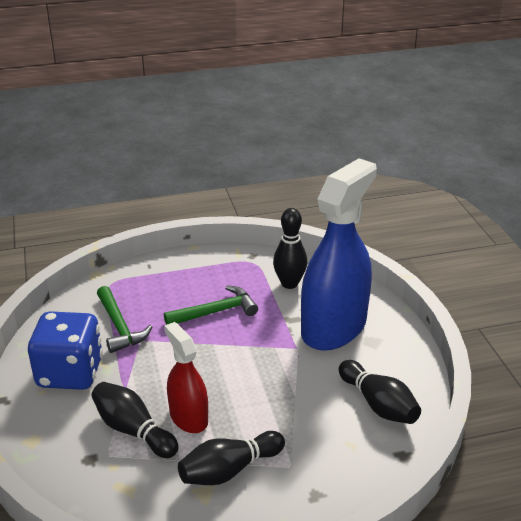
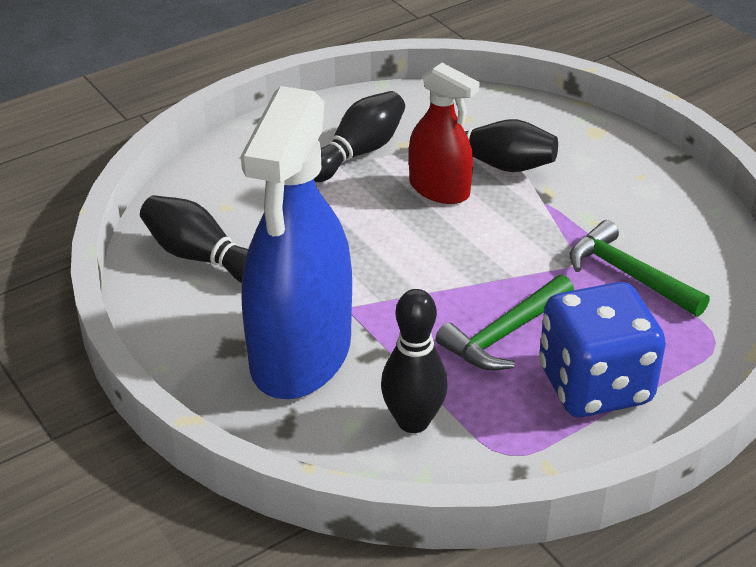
camera: 160 degrees right, 5 degrees up
blue dice [28,311,103,390] -> blue dice moved to [539,282,666,417]

